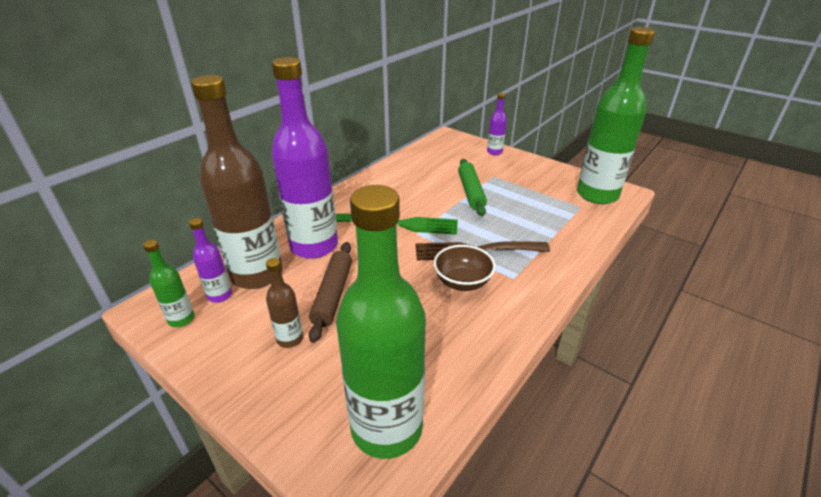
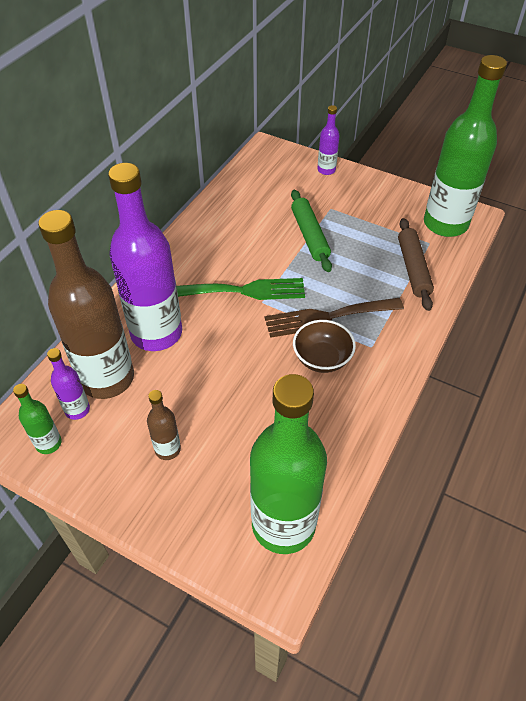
camera: 10 degrees left, 15 degrees up
brown rolling pin [309,242,352,343] -> brown rolling pin moved to [398,218,434,311]

